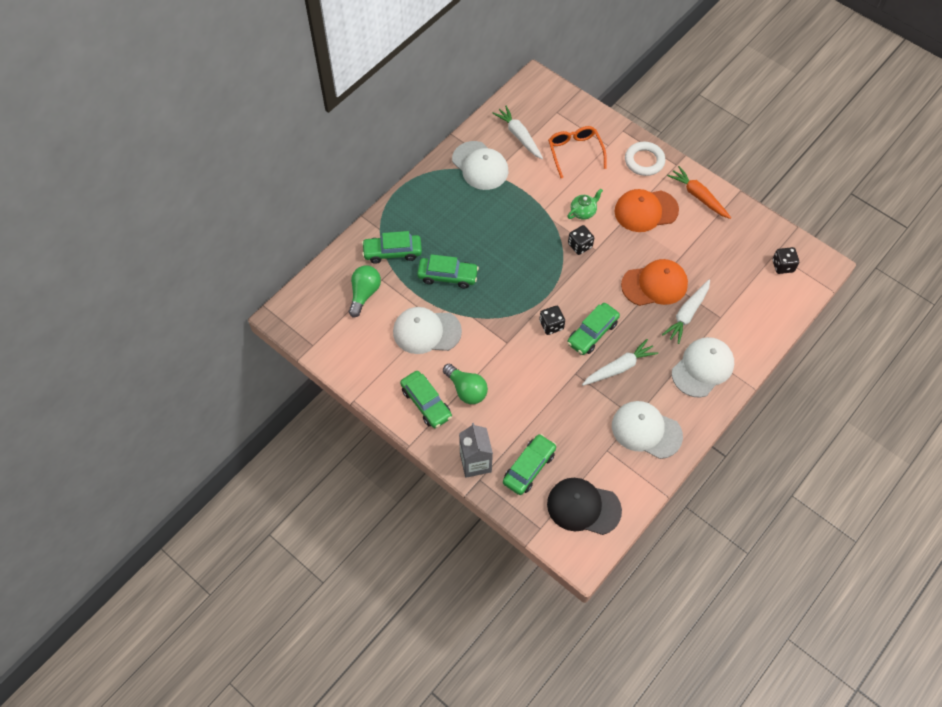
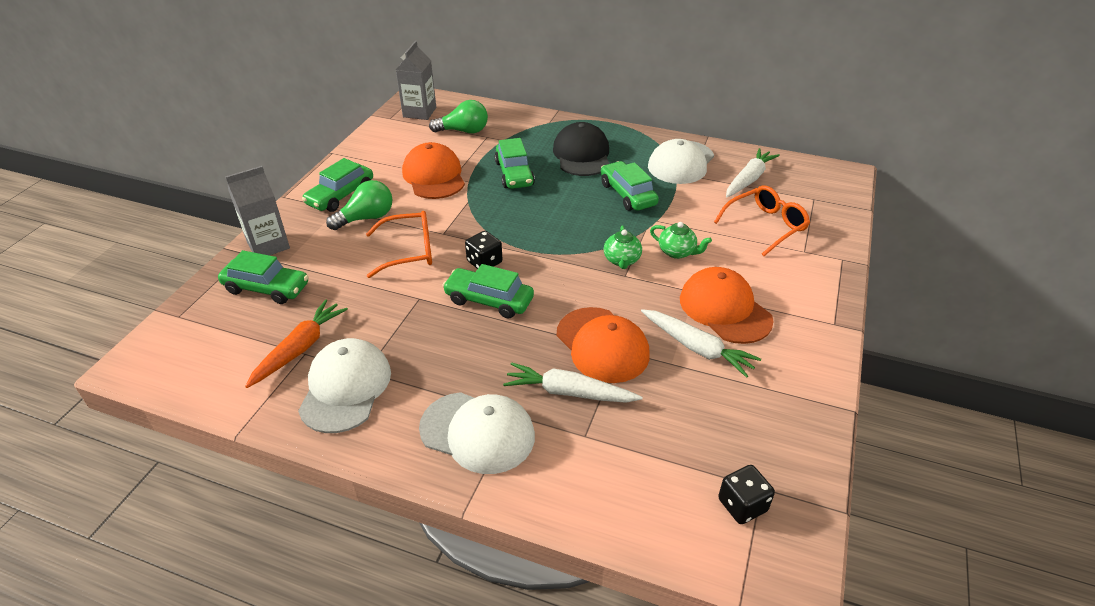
camera: 70 degrees right, 20 degrees down
green car [362,231,422,264] -> green car moved to [601,161,659,211]
white cap [393,307,462,354] -> orange cap [402,142,465,199]
green light bulb [443,364,488,404] -> green light bulb turned 150 degrees counterclockwise [326,180,393,230]
black cap [547,478,622,535] -> black cap moved to [553,122,609,176]
black dice [568,225,594,255] -> green teapot [604,226,642,269]
white carrot [582,339,658,386] -> white carrot moved to [641,309,761,378]
white ring [625,142,665,176] -> none
orange carrot [667,166,731,219] -> orange carrot moved to [245,299,348,388]
none -> orange glasses [366,211,432,278]
none -> grey carton [396,41,436,120]

